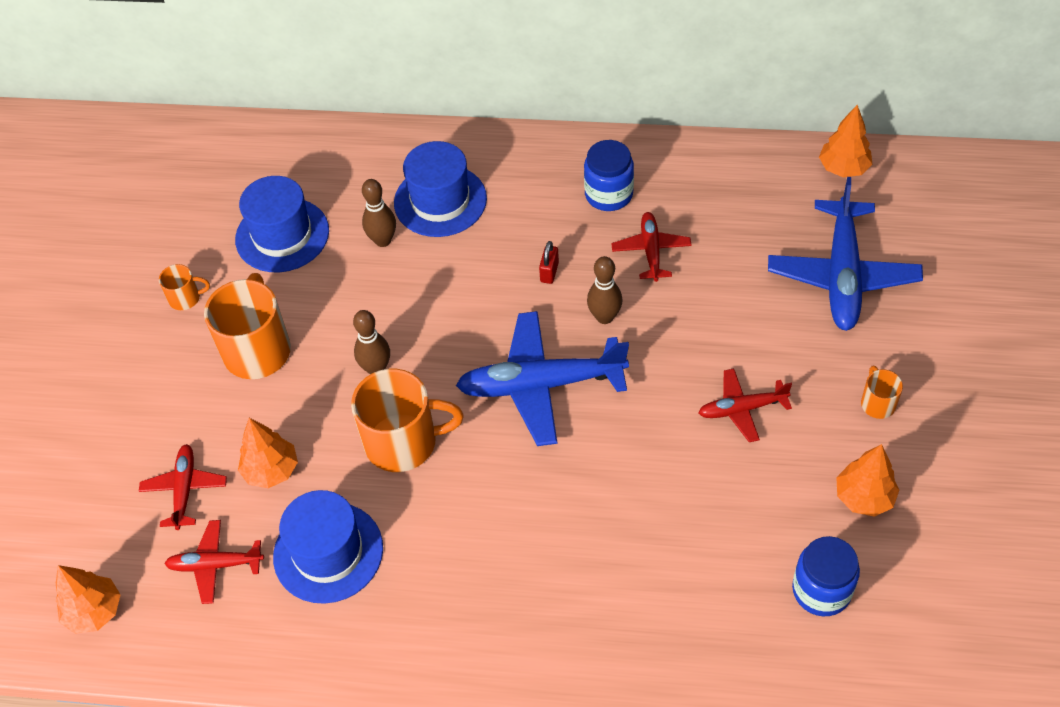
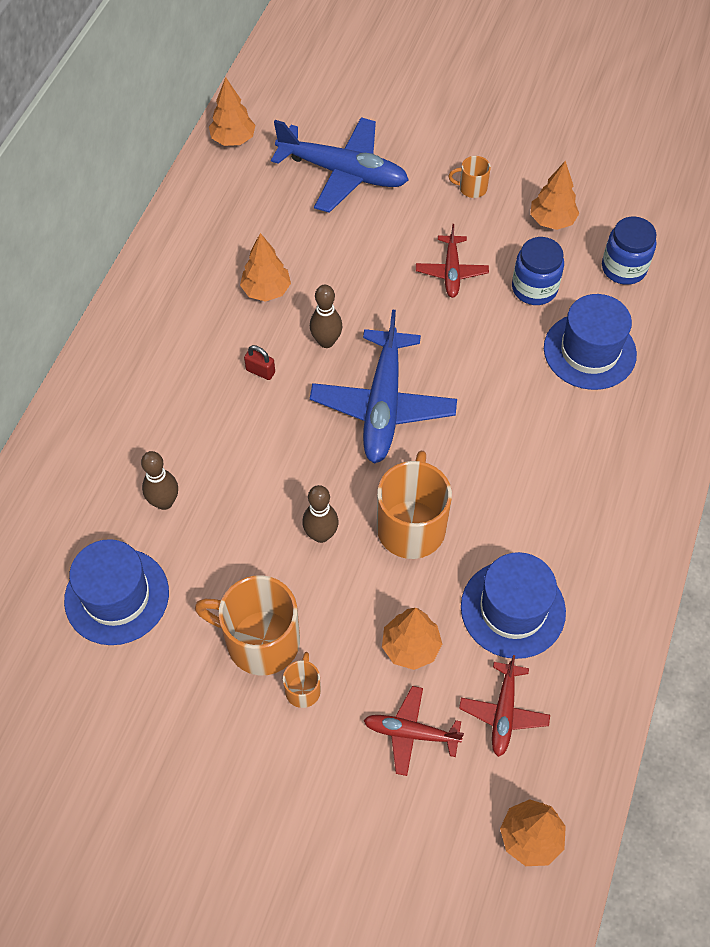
camera: 80 degrees left, 5 degrees up
orange mug [159,264,210,310] -> orange mug moved to [283,652,321,708]
blue hat [394,141,487,237] -> blue hat moved to [544,294,637,390]
blue jar [584,140,634,211] -> blue jar moved to [512,237,564,305]
red plane [611,212,692,282] -> orange tree [240,233,291,302]

